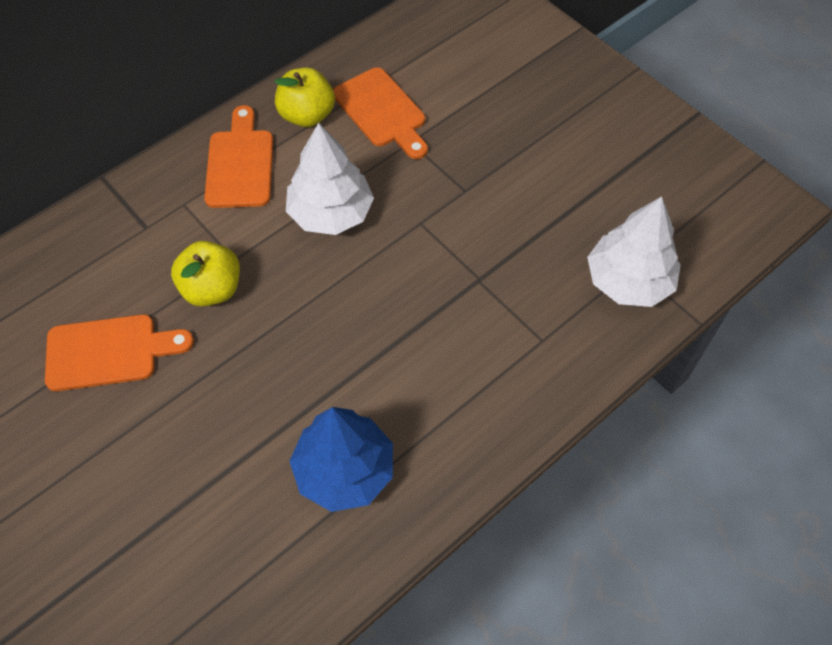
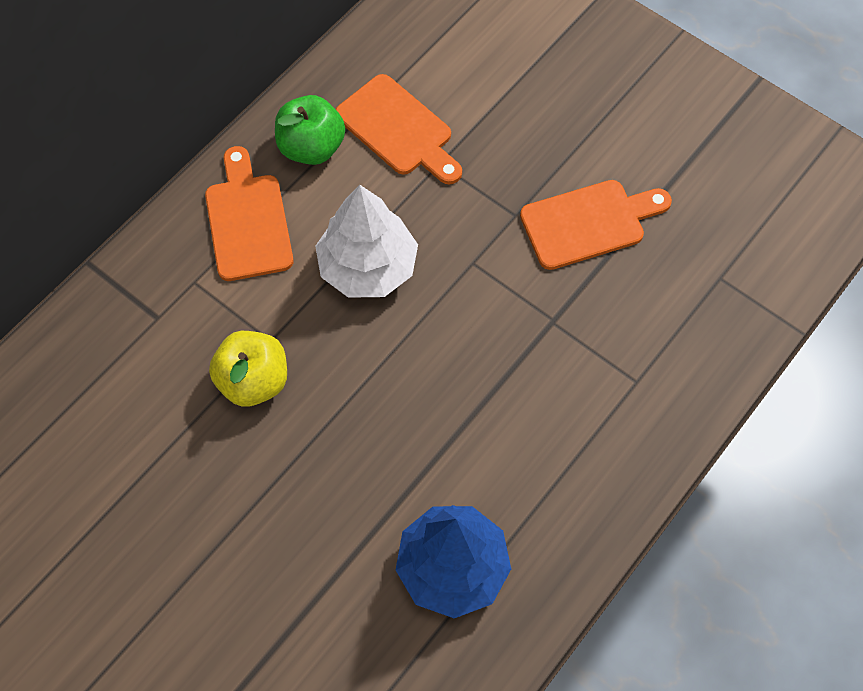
camera: 10 degrees left, 5 degrees up
orange cutting board [45,314,194,391] -> orange cutting board moved to [520,180,672,270]
yellow apple [274,67,335,127] -> green apple [275,95,345,165]
white tree [587,196,681,307] -> none

